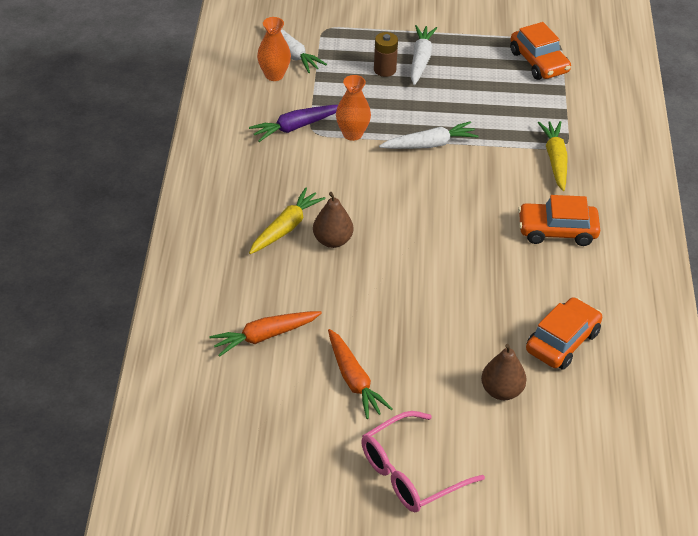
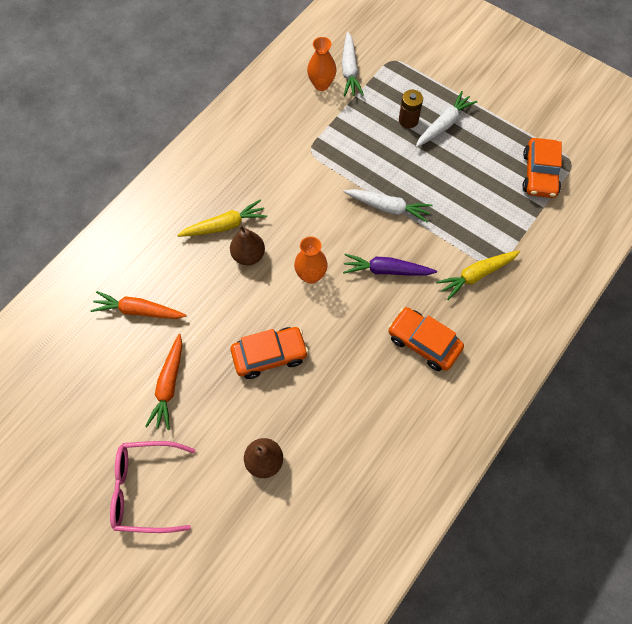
camera: 35 degrees right, 20 degrees up
purple carrot [249,105,338,142] -> purple carrot moved to [343,254,437,276]
orange vase [336,75,371,141] -> orange vase moved to [294,236,328,284]
orange car [526,297,602,370] -> orange car moved to [231,327,308,379]
yellow carrot [537,121,568,191] -> yellow carrot turned 150 degrees counterclockwise [436,250,520,300]

